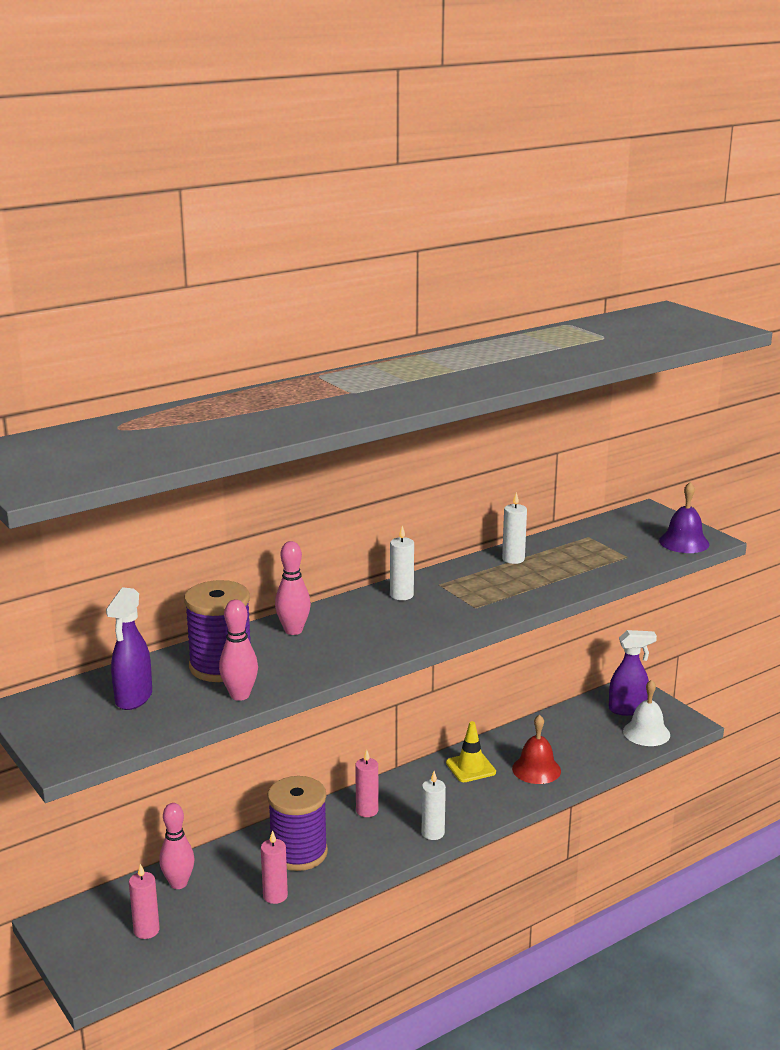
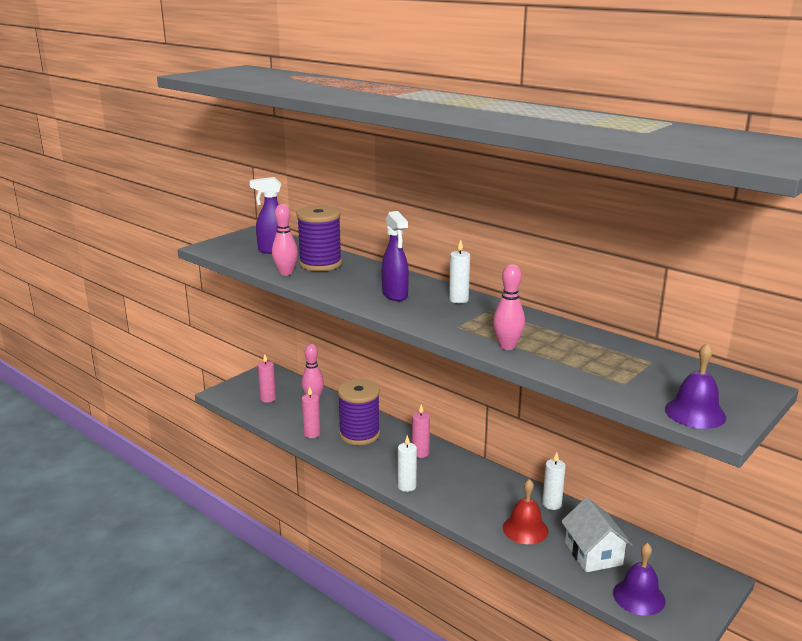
camera: 75 degrees right, 0 degrees up
pink bowling pin [275,541,311,635] -> pink bowling pin moved to [493,264,525,350]
yellow traffic cone [446,721,496,782] -> none
white candle [502,492,527,564] -> white candle moved to [542,452,566,510]
purple spray bottle [609,630,657,716] -> purple spray bottle moved to [382,211,409,301]
white bell [623,680,670,746] -> purple bell [613,543,666,616]
none -> white house [561,497,633,572]

